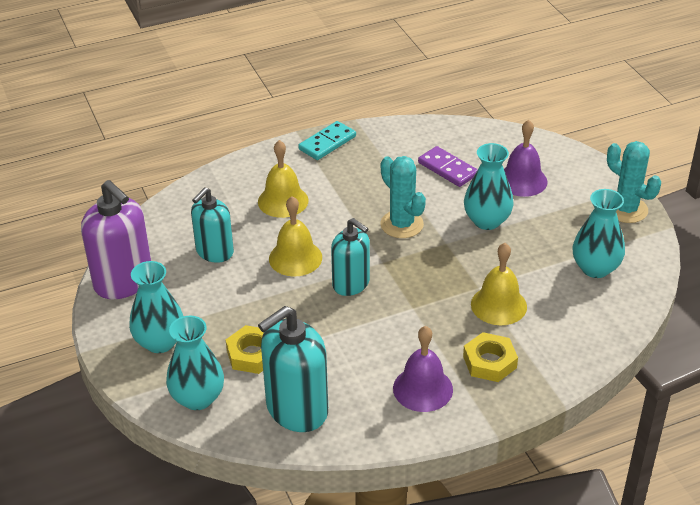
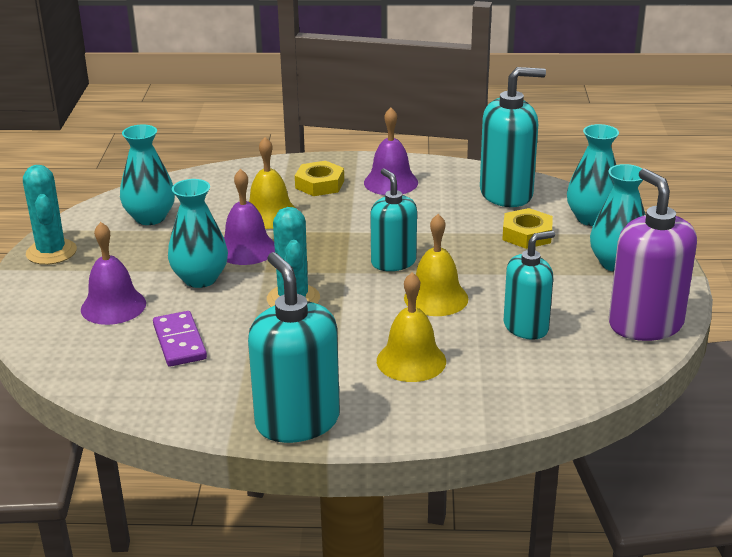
camera: 155 degrees left, 10 degrees down
turquoise domino [298,121,356,160] -> turquoise soap dispenser [248,252,340,443]
none -> purple bell [224,169,275,265]

